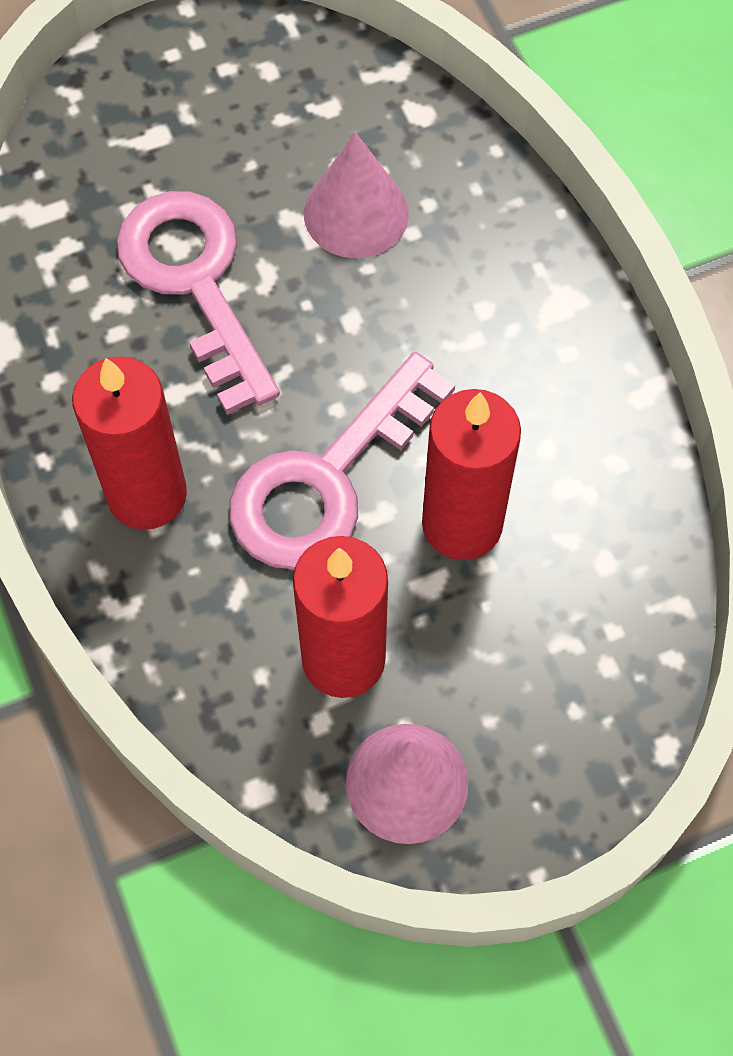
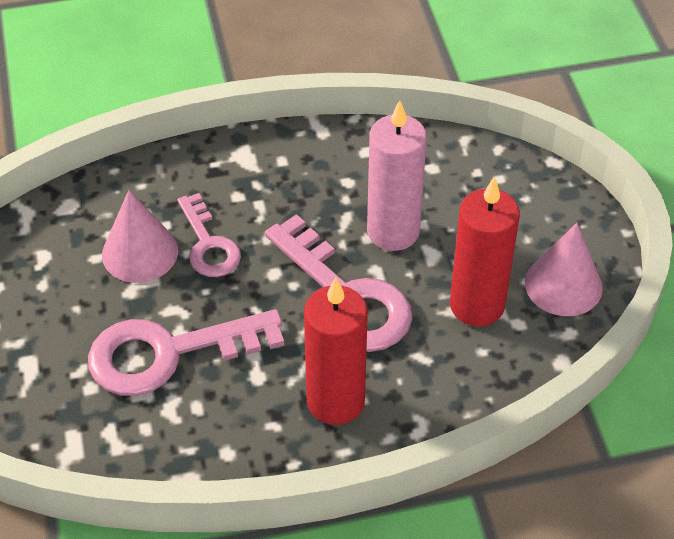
camera: 80 degrees left, 15 degrees down
red candle [422,389,521,560] -> pink candle [367,100,427,251]
none -> pink key [178,193,241,277]

